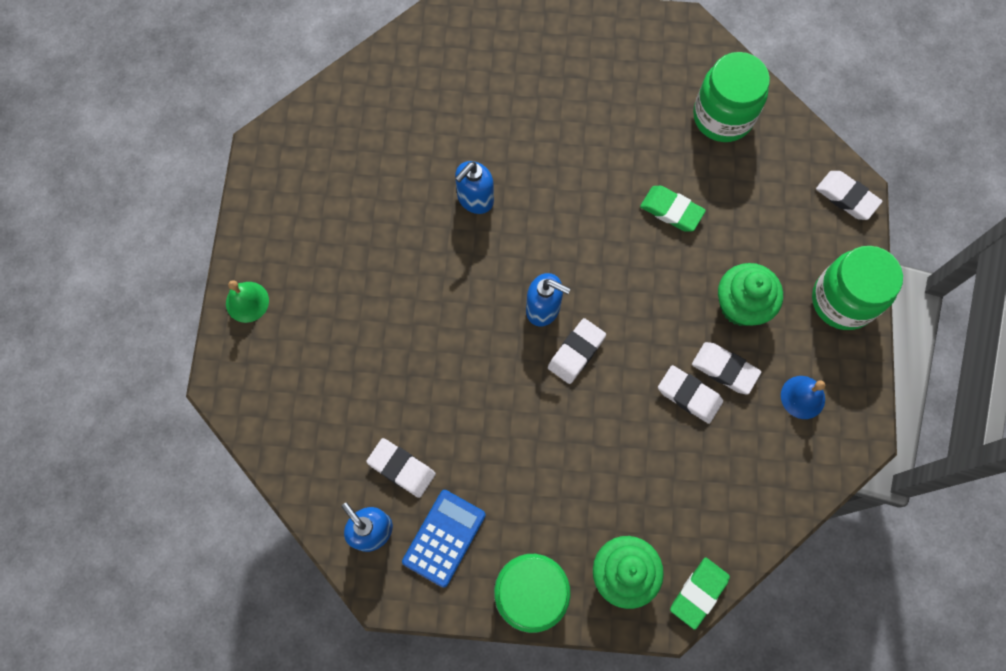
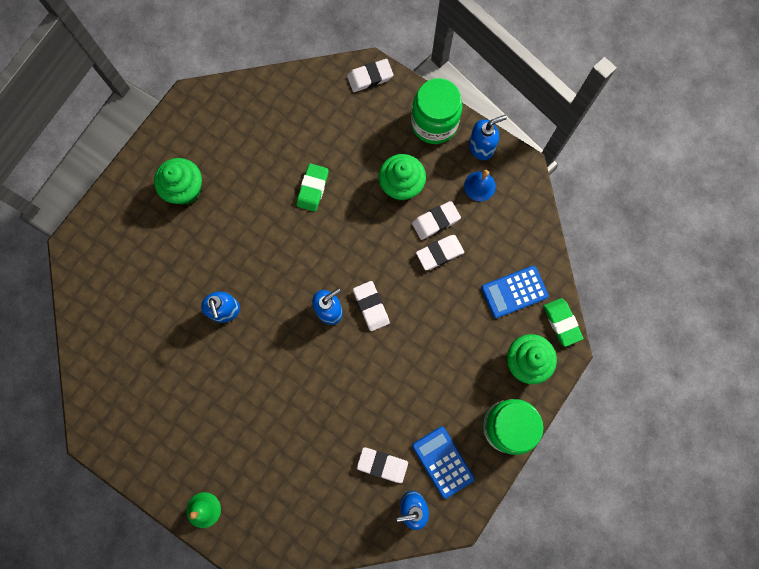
camera: 60 degrees left, 5 degrees up
white eraser [366,438,436,498] -> white eraser turned 45 degrees clockwise [357,448,408,483]
green eraser [640,186,706,232] -> green eraser turned 45 degrees counterclockwise [297,163,329,212]
green jar [693,52,770,142] -> none
none -> green cupcake [154,158,202,205]
none -> blue soap dispenser [469,115,507,160]
none -> blue calculator [481,266,549,318]

